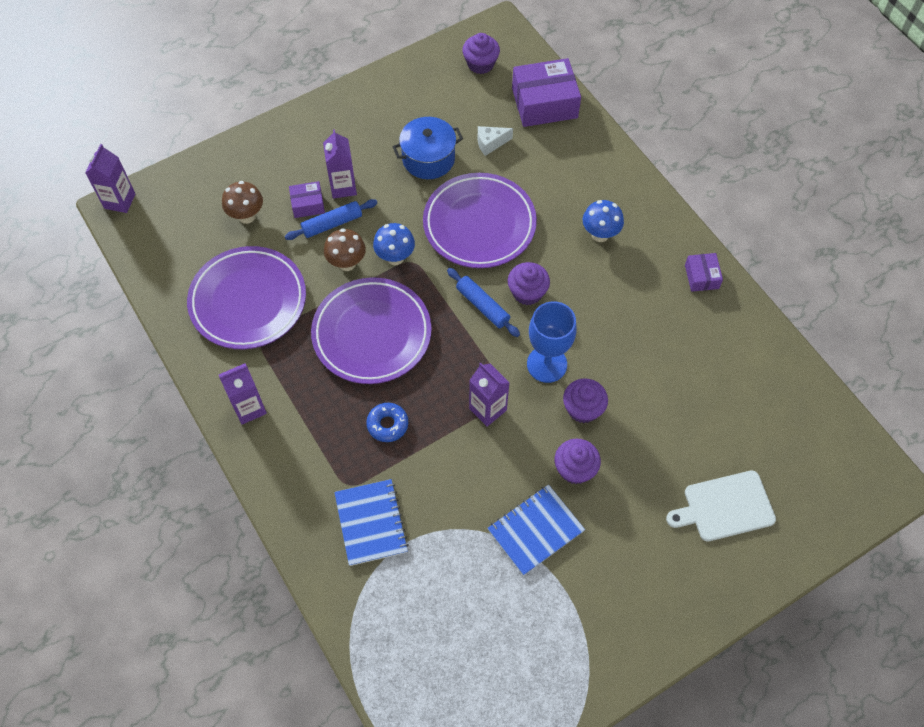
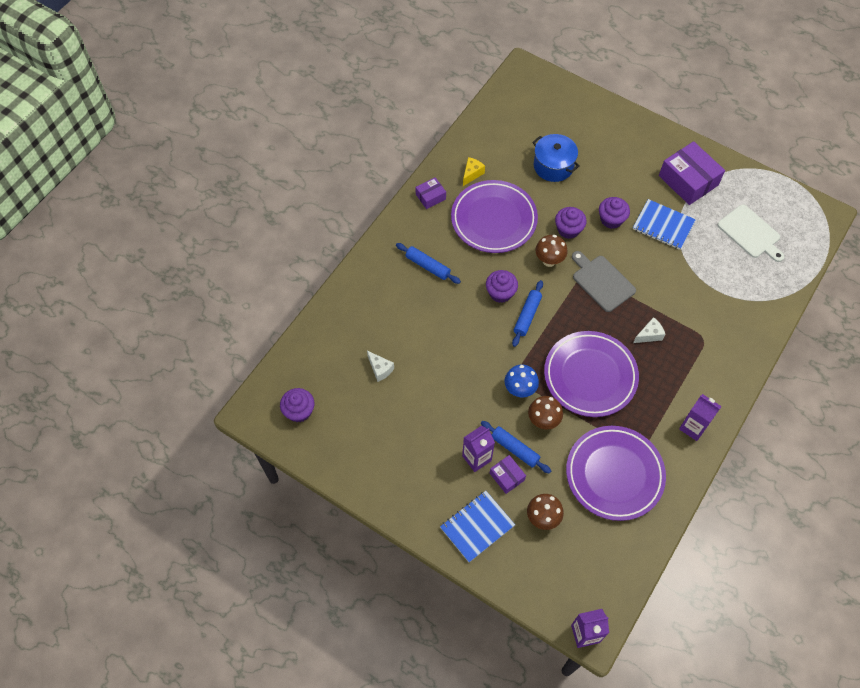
camera: 115 degrees left, 0 degrees up
blue notebook [334,479,409,566] -> blue notebook moved to [440,491,515,562]
blue donut [366,403,408,442] -> white cheese [633,317,665,343]
blue pot [393,117,463,179] -> blue pot moved to [532,134,580,182]
purple plate [423,173,537,268] -> purple plate moved to [451,180,538,253]
purple carton [469,363,510,427] -> grey cutting board [572,251,636,312]
purple box [512,58,581,127] -> purple box moved to [659,141,725,205]
blue goblet [527,301,577,383] -> brown mushroom [535,235,567,267]
blue mushroom [583,200,624,242] -> blue rolling pin [396,243,461,284]
white cutting board [666,470,776,541] -> white cutting board moved to [718,205,785,262]
none -> yellow cheese [463,157,485,186]

